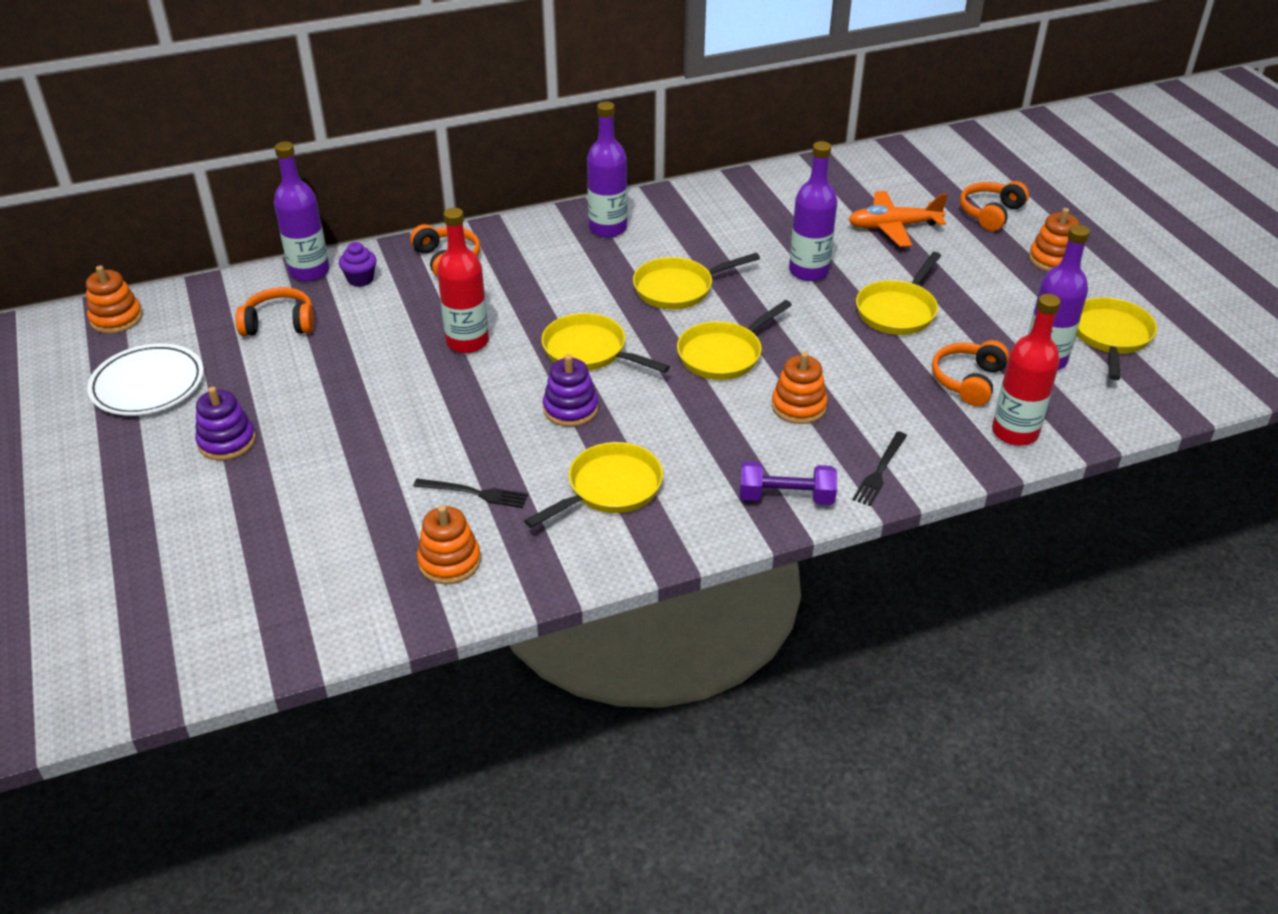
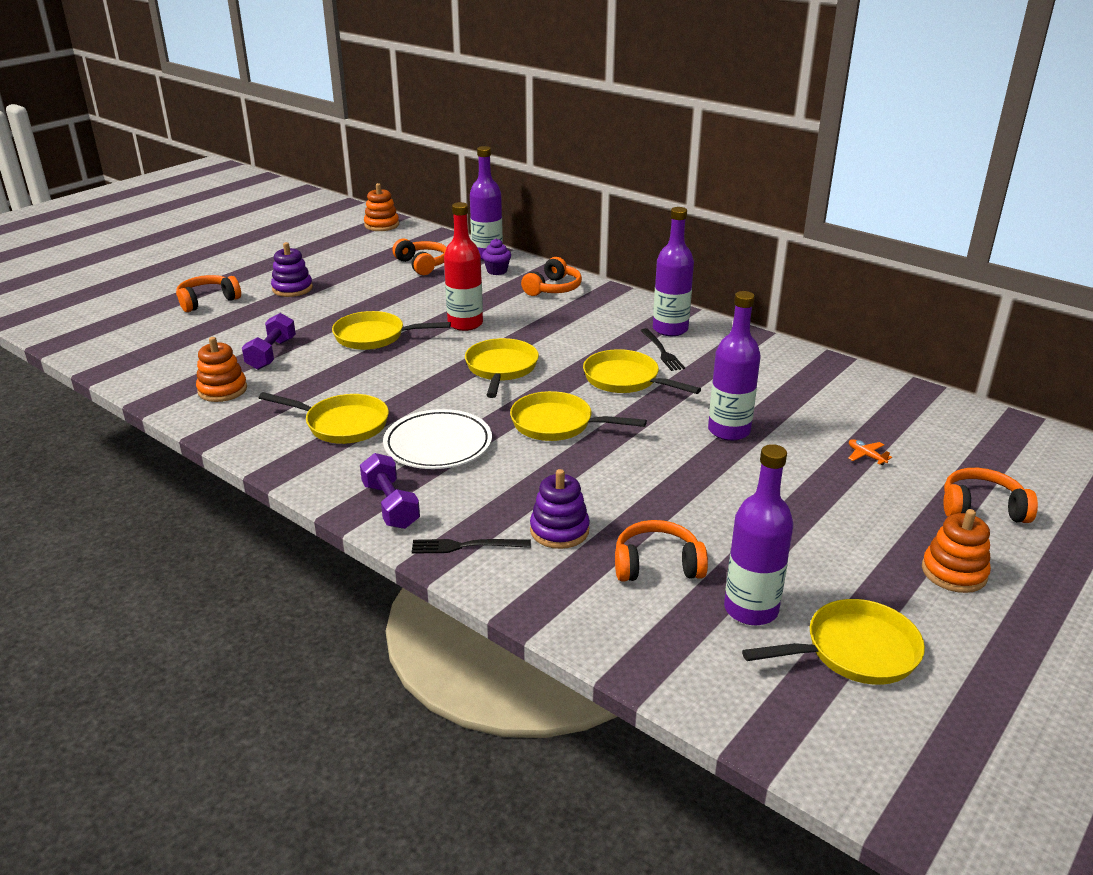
camera: 60 degrees right, 10 degrees down
white plate [87,343,204,416] -> white plate moved to [383,409,492,469]
black fork [413,478,528,508] -> black fork moved to [640,328,685,371]
purple stacking toy [543,354,598,427] -> purple stacking toy moved to [530,469,590,549]
orange stacking toy [772,352,828,424] -> none
orange plane [848,191,948,247] -> orange plane [848,439,892,465], size x0.43
yellow pan [856,252,941,335] -> yellow pan moved to [332,311,451,350]
red bottle [992,294,1061,446] -> none
none -> orange headphones [176,275,241,312]
none -> purple dumbbell [242,313,296,370]

